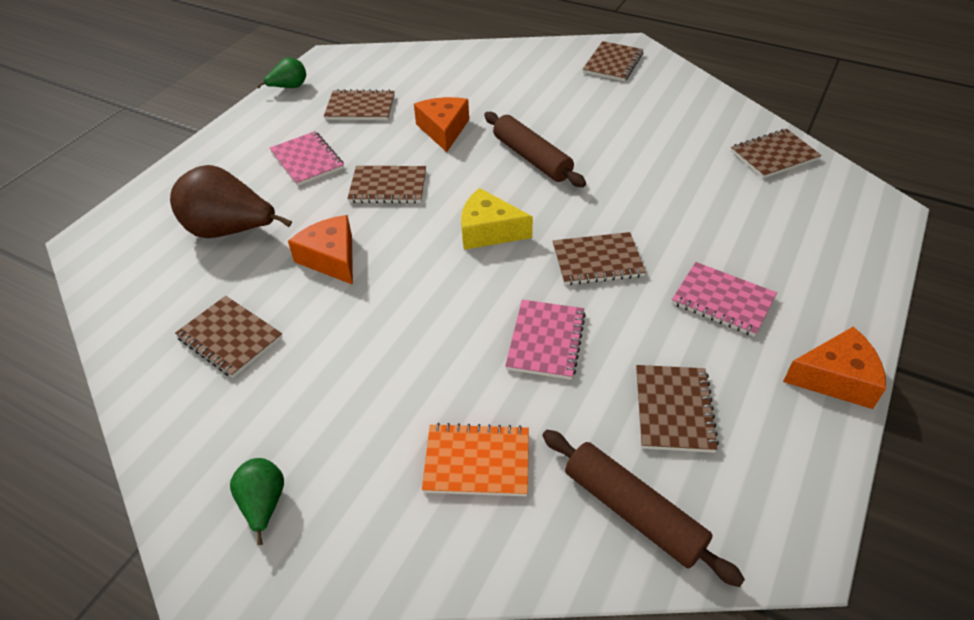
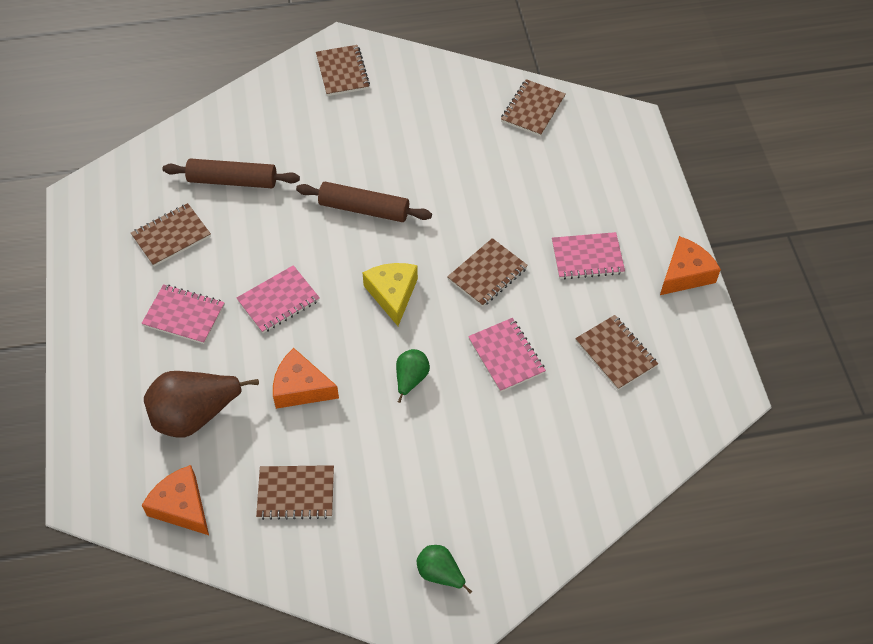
camera: 40 degrees left, 10 degrees up
green pear [257,58,306,88] -> green pear moved to [396,349,430,403]
brown notebook [347,166,426,203] -> pink notebook [237,265,320,333]
orange cheese [414,97,469,152] -> orange cheese moved to [142,465,209,535]
orange notebook [422,423,529,496] -> none
yellow cheese [461,188,533,250] -> yellow cheese turned 105 degrees clockwise [362,263,418,326]
brown rolling pin [542,430,745,587] -> brown rolling pin moved to [163,158,300,188]

